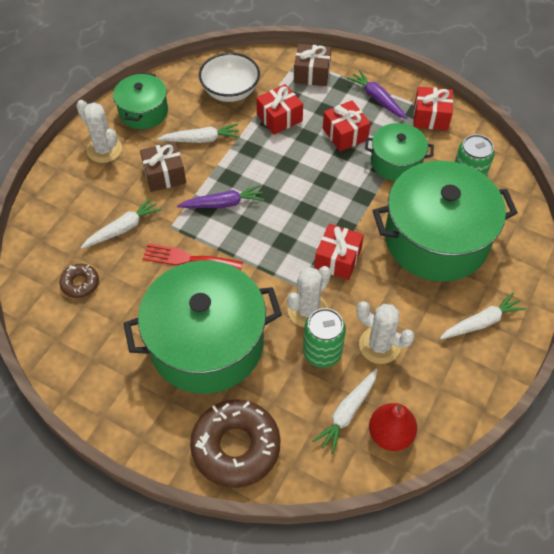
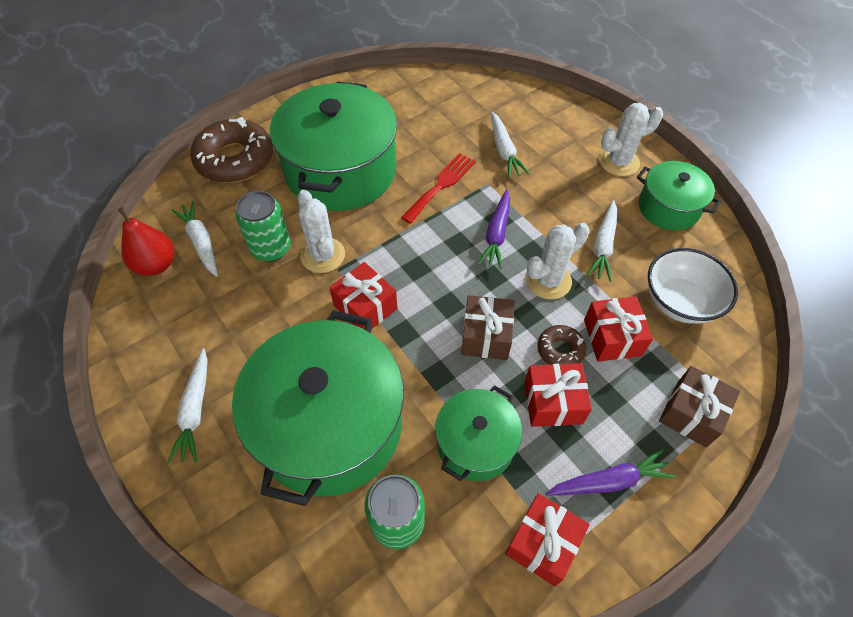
camera: 115 degrees right, 0 degrees up
brown donut [60,263,99,298] -> brown donut moved to [537,325,586,365]
brown gift [140,142,186,192] -> brown gift moved to [461,295,514,360]
white cactus [356,301,415,364] -> white cactus moved to [526,223,590,299]

